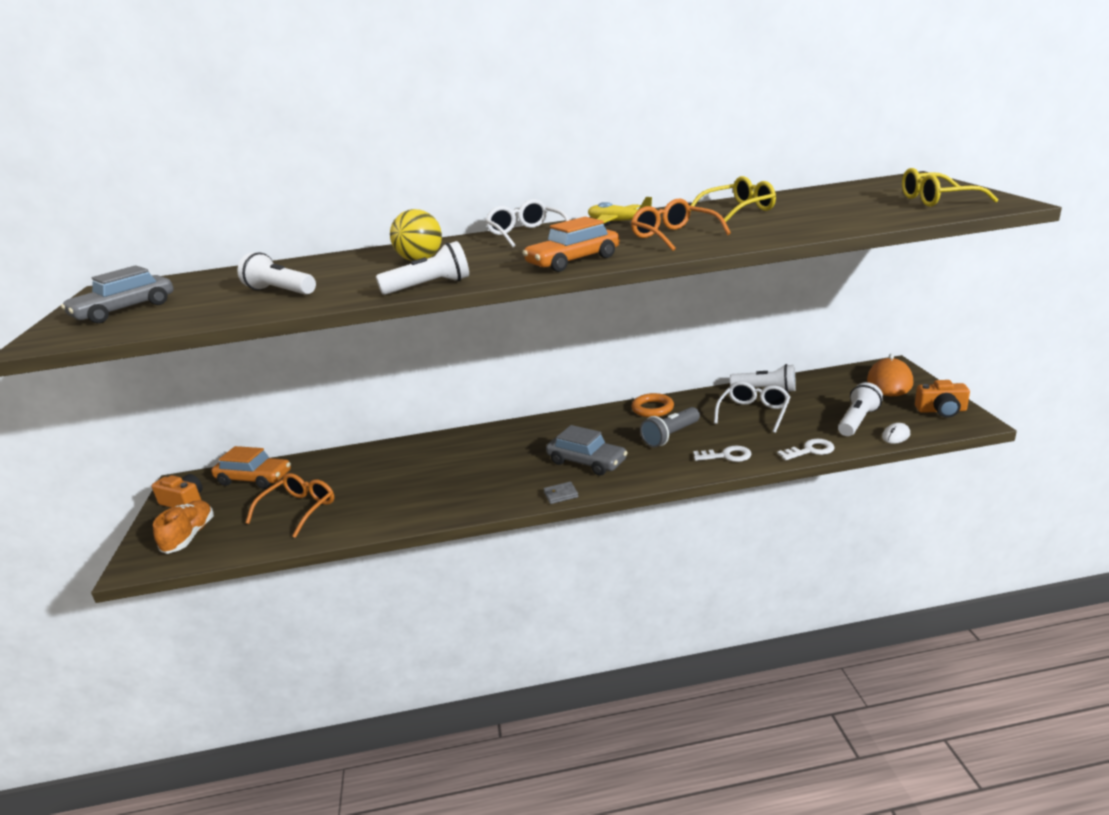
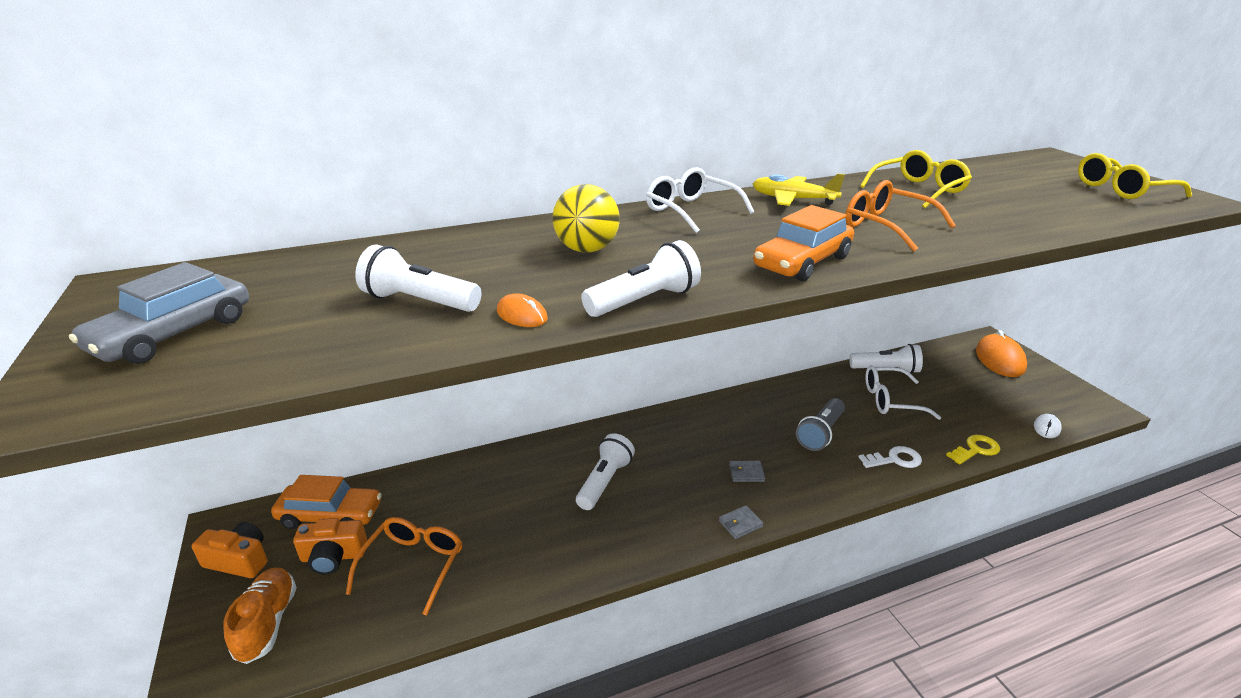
camera: 15 degrees left, 5 degrees up
grey car [546,425,628,476] -> grey wallet [729,461,765,482]
orange ring [631,393,674,417] -> none
white glasses [714,382,790,433] -> white glasses turned 105 degrees counterclockwise [866,365,941,420]
white key [777,439,835,460] -> yellow key [946,435,1000,465]
white flashlight [838,382,883,436] -> white flashlight moved to [576,433,635,510]
orange camera [915,380,970,418] -> orange camera moved to [293,518,367,575]
none -> orange mouse [497,293,548,327]

